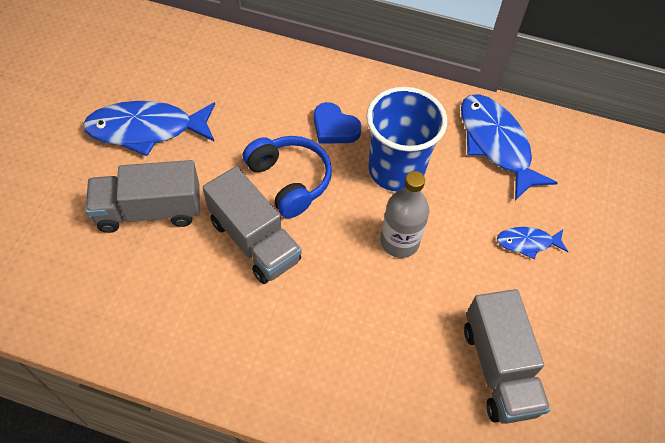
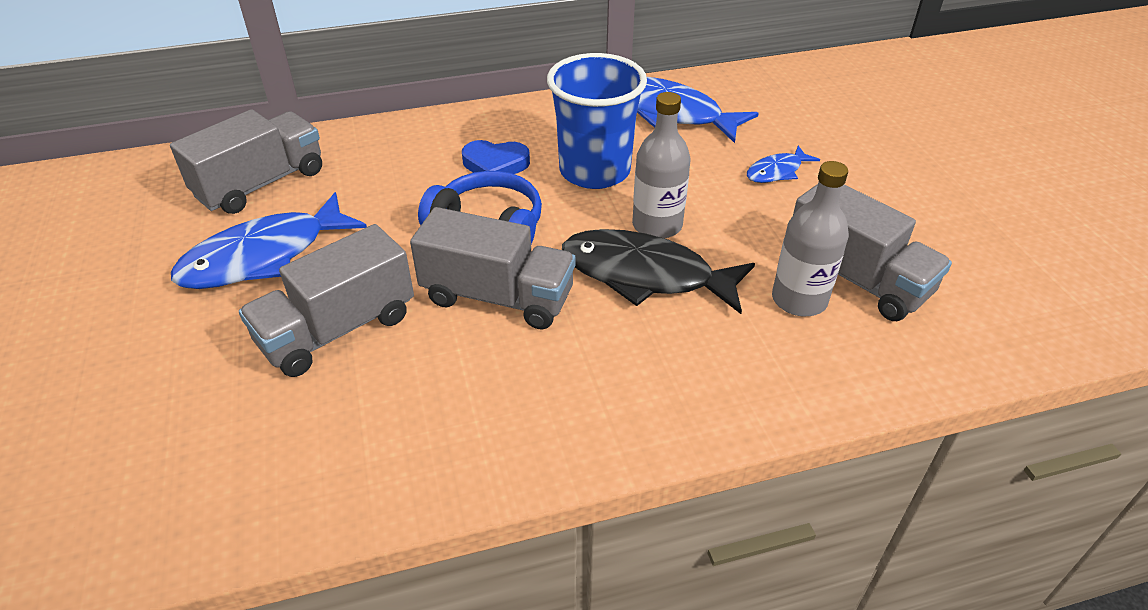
camera: 30 degrees left, 15 degrees down
none -> grey truck [170,109,322,214]
none -> black fish [562,229,755,314]
none -> grey bottle [772,161,849,316]

